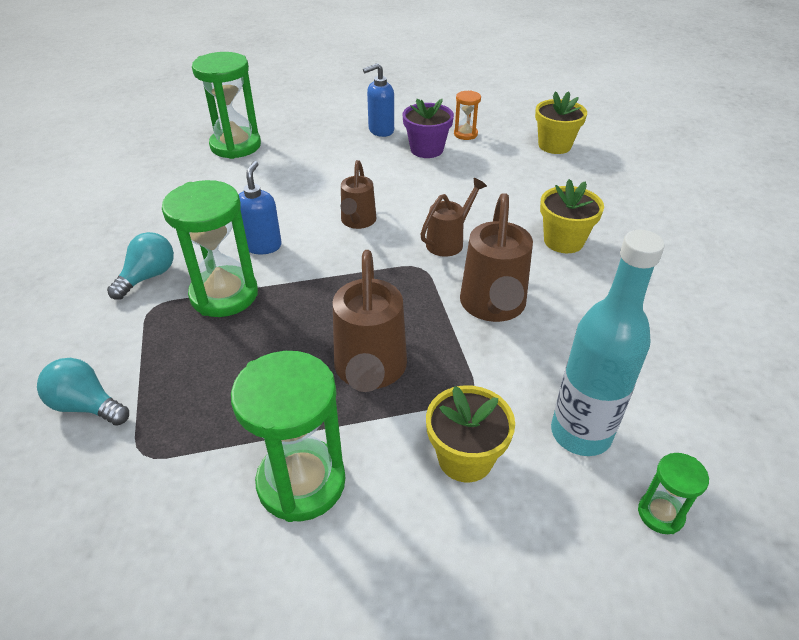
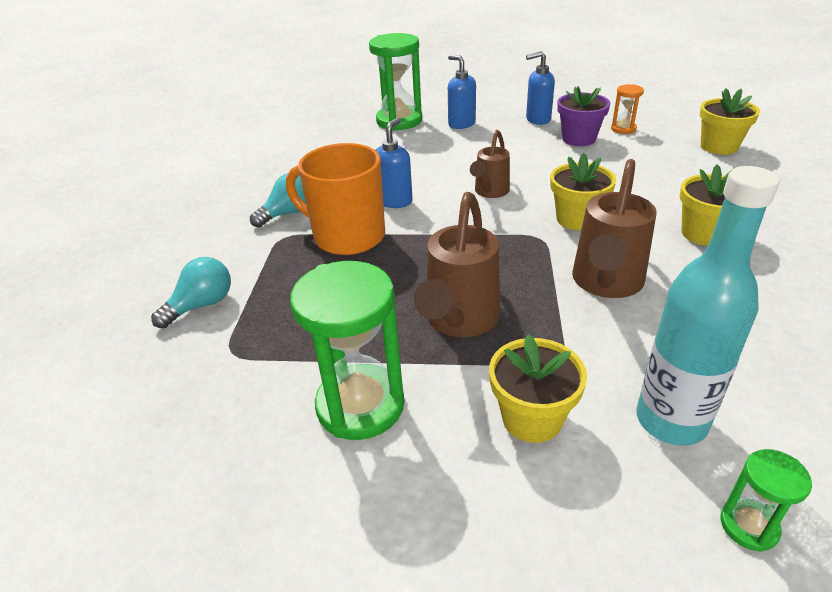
camera: 20 degrees right, 5 degrees down
turquoise light bulb [37,358,129,426] -> turquoise light bulb turned 90 degrees clockwise [151,257,231,328]
green hourglass [162,180,258,317] -> orange mug [286,143,385,255]
brown watering can [420,178,487,257] -> yellow flower pot [550,153,616,230]
none -> blue soap dispenser [448,55,476,129]

